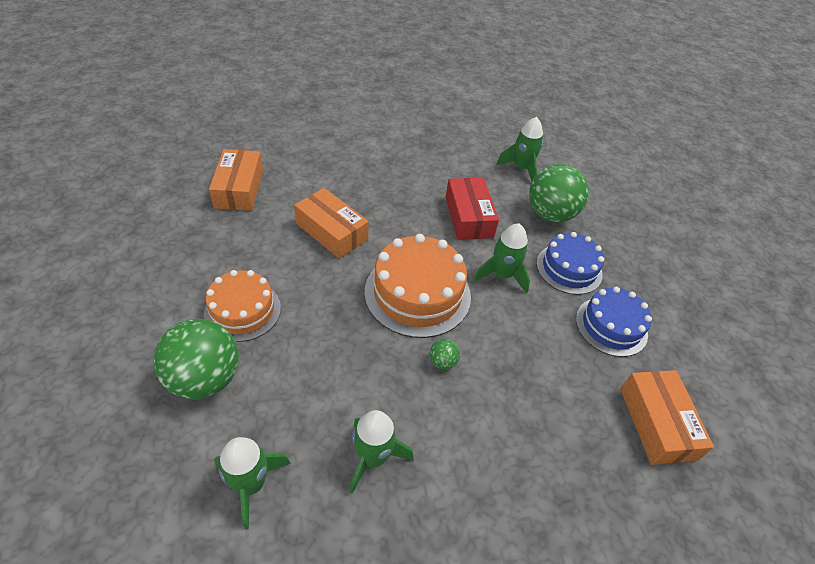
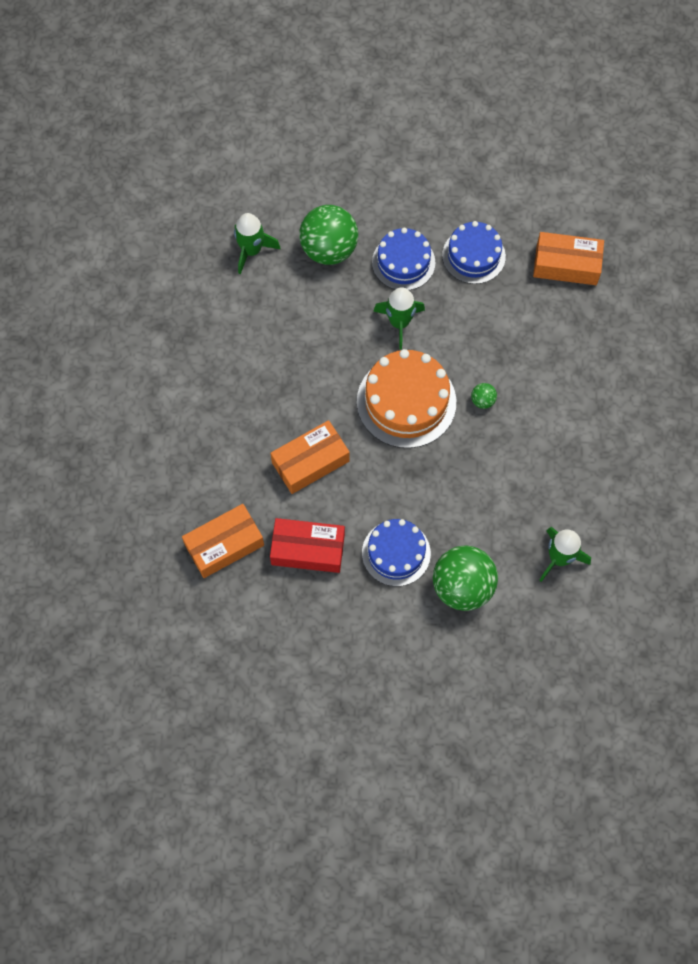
camera: 70 degrees left, 20 degrees up
orange cake [204,270,281,342] -> blue cake [362,519,431,586]
orange box [209,149,263,211] -> orange box turned 45 degrees counterclockwise [182,504,264,578]
green rocket [350,410,413,494] -> none
red box [446,178,499,240] -> red box moved to [270,518,345,573]

